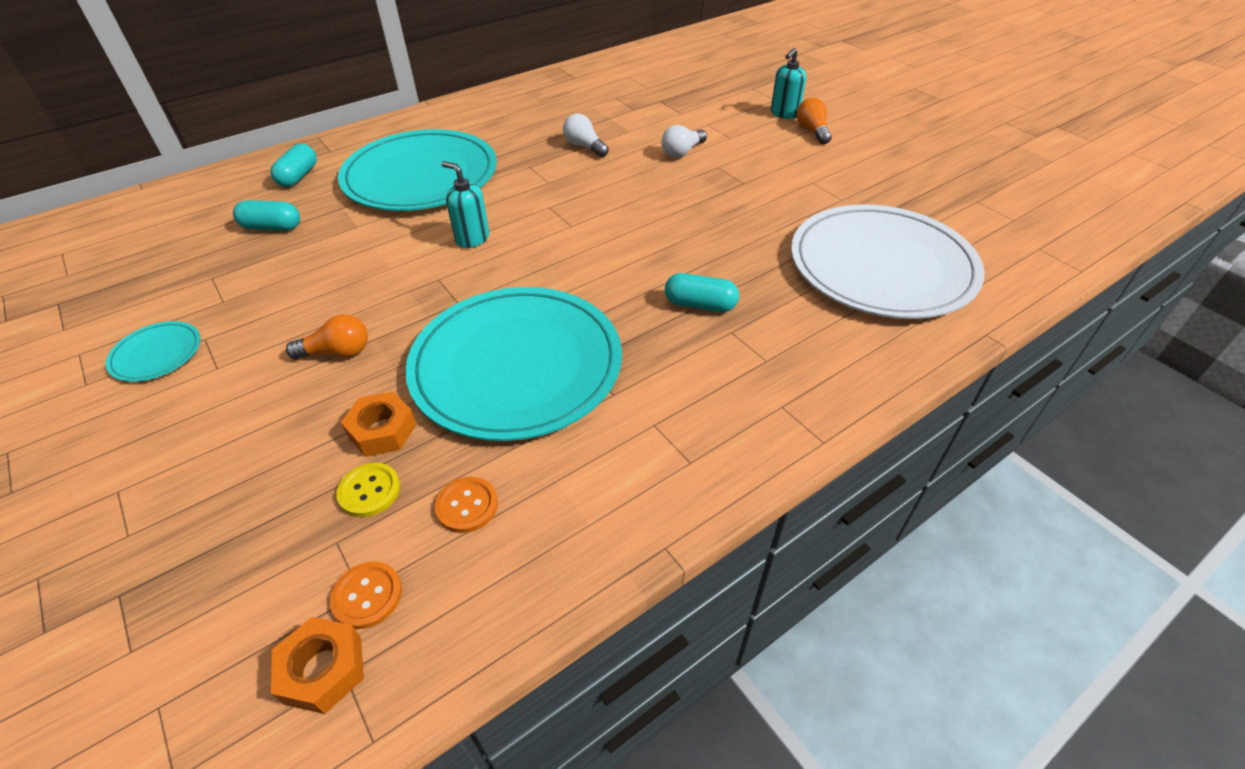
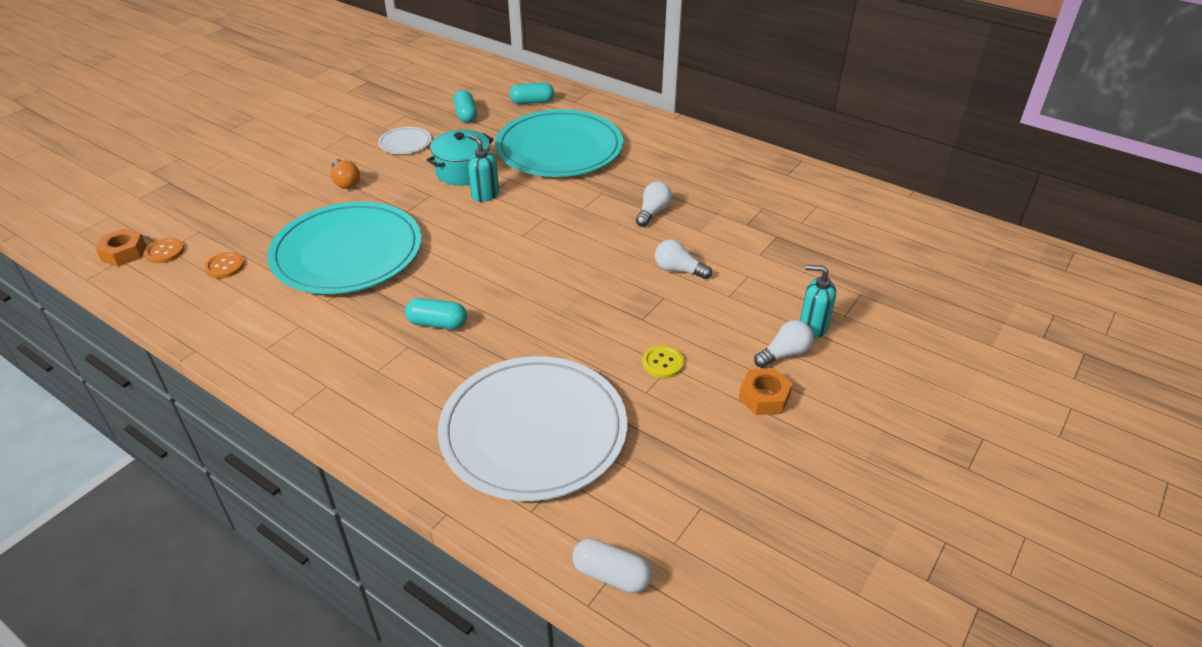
camera: 70 degrees right, 5 degrees down
turquoise plate [106,321,201,382] -> none
yellow button [336,463,400,517] -> yellow button moved to [642,345,684,378]
orange nut [341,392,417,457] -> orange nut moved to [739,368,793,415]
turquoise soap dispenser [441,161,489,248] -> turquoise soap dispenser turned 60 degrees counterclockwise [468,134,499,202]
turquoise capsule [665,273,739,312] -> turquoise capsule turned 75 degrees counterclockwise [405,298,467,329]
orange light bulb [797,98,832,144] -> white light bulb [754,320,814,368]
none -> white plate [378,127,431,154]
none -> turquoise pot [427,130,494,186]
none -> white capsule [573,538,652,593]

